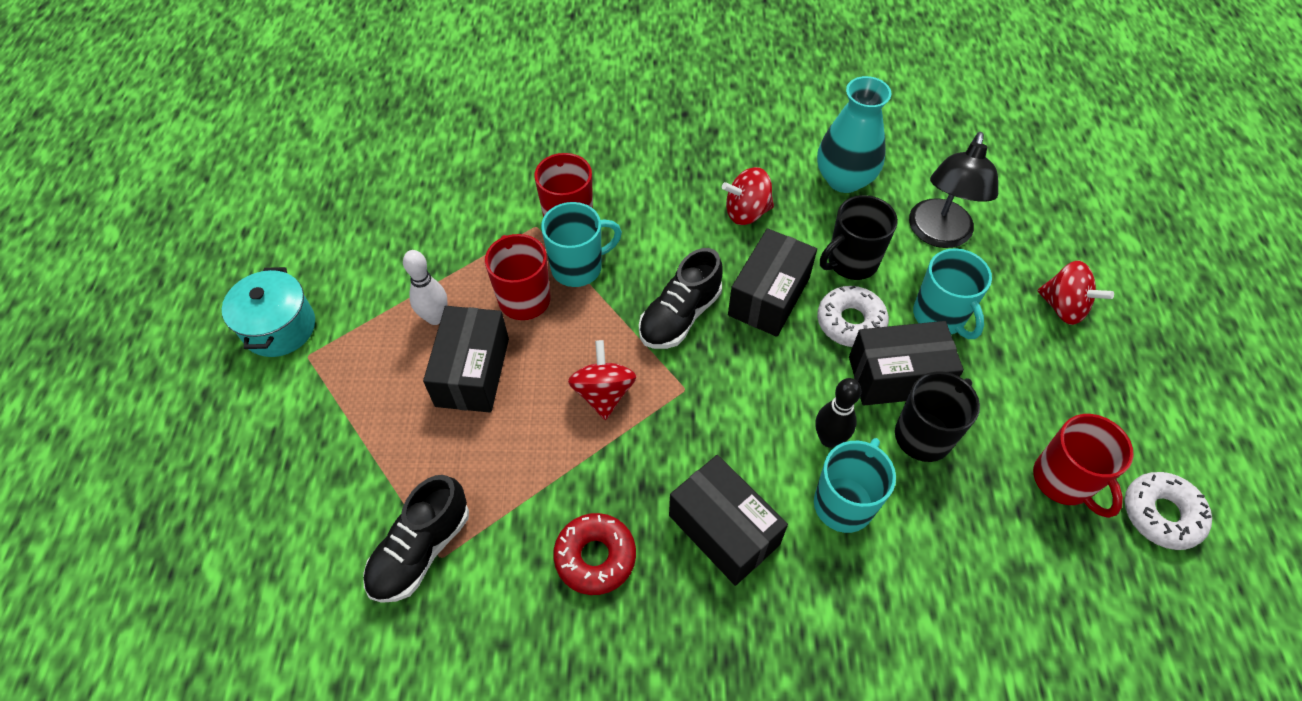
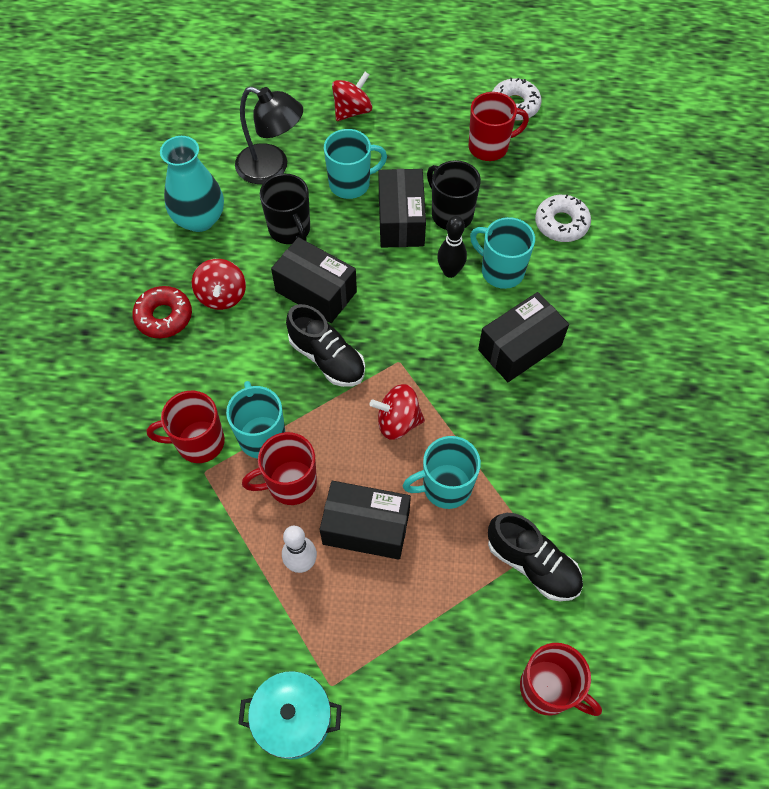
camera: 85 degrees left, 5 degrees up
red donut [553,513,636,595] -> red donut moved to [132,286,192,338]
white donut [817,286,889,347] -> white donut moved to [535,194,591,242]
none -> turquoise mug [403,436,481,509]
none -> red mug [520,643,602,716]

